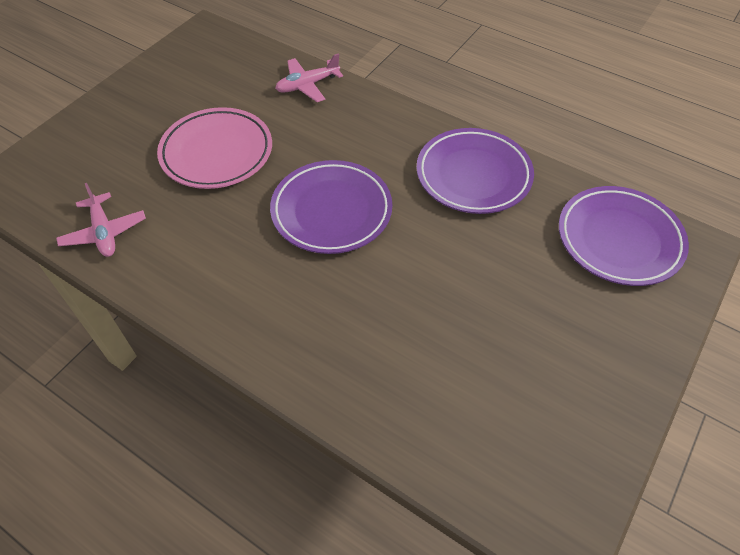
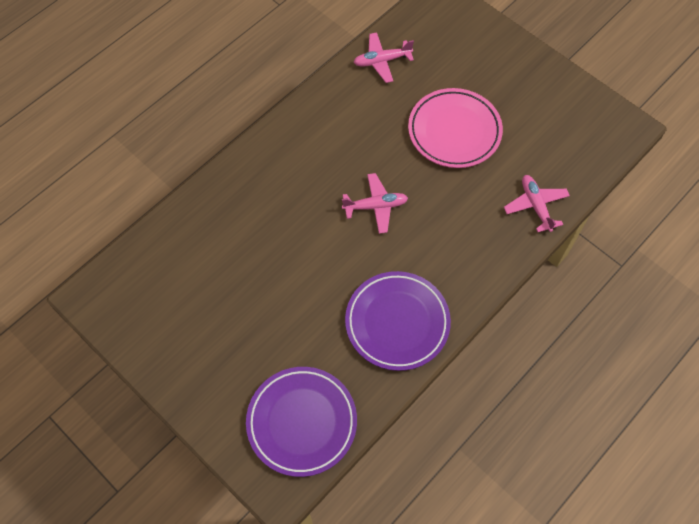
camera: 100 degrees right, 10 degrees up
purple plate [270,160,392,254] -> pink plane [342,173,408,234]

